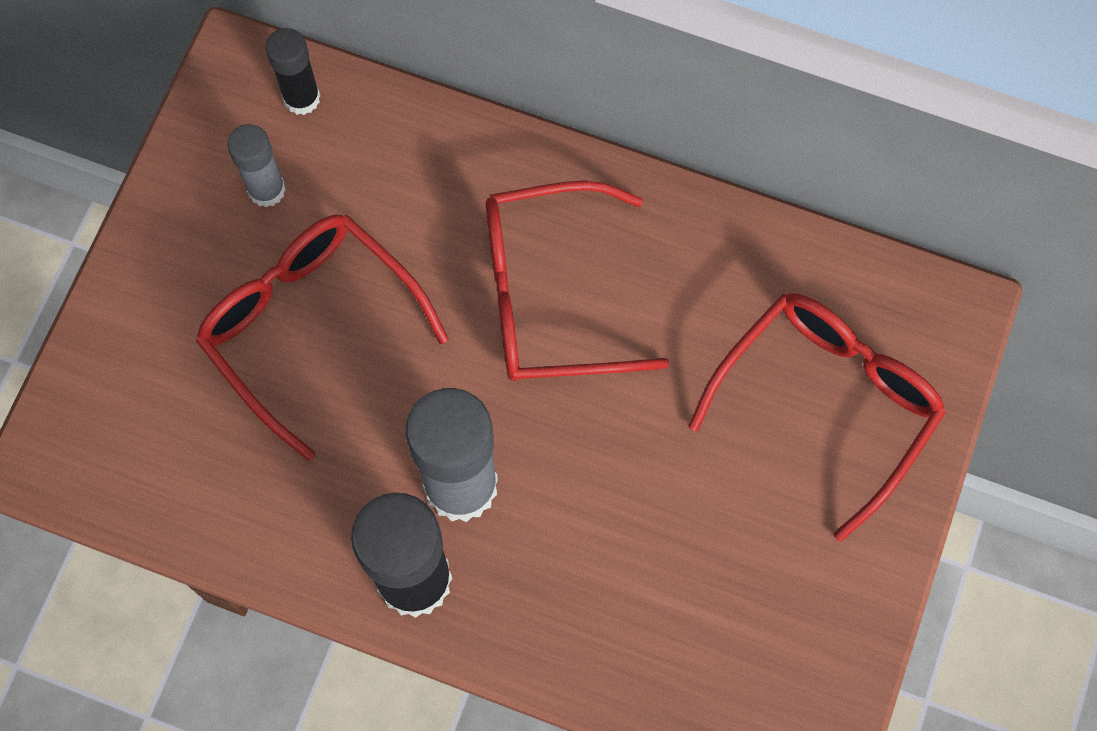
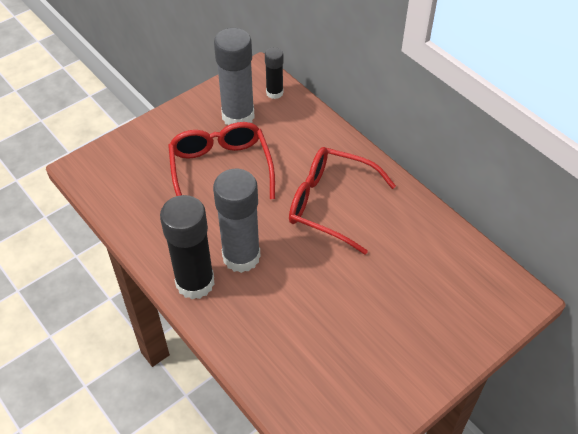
camera: 30 degrees right, 20 degrees down
grey glue stick [227,124,286,208] -> grey glue stick [214,28,255,125], size x1.86
red glasses [689,294,946,541] -> none

